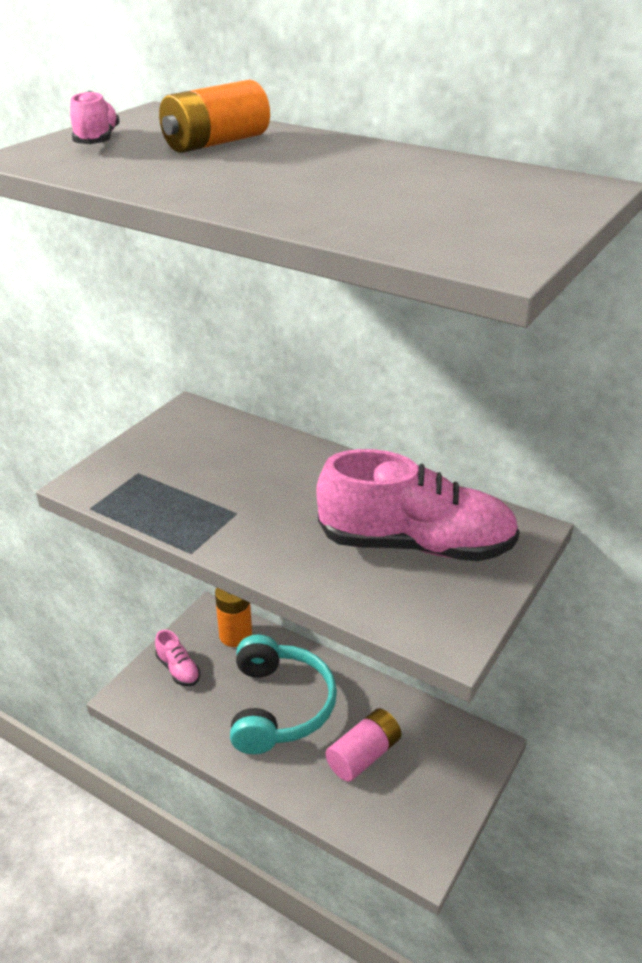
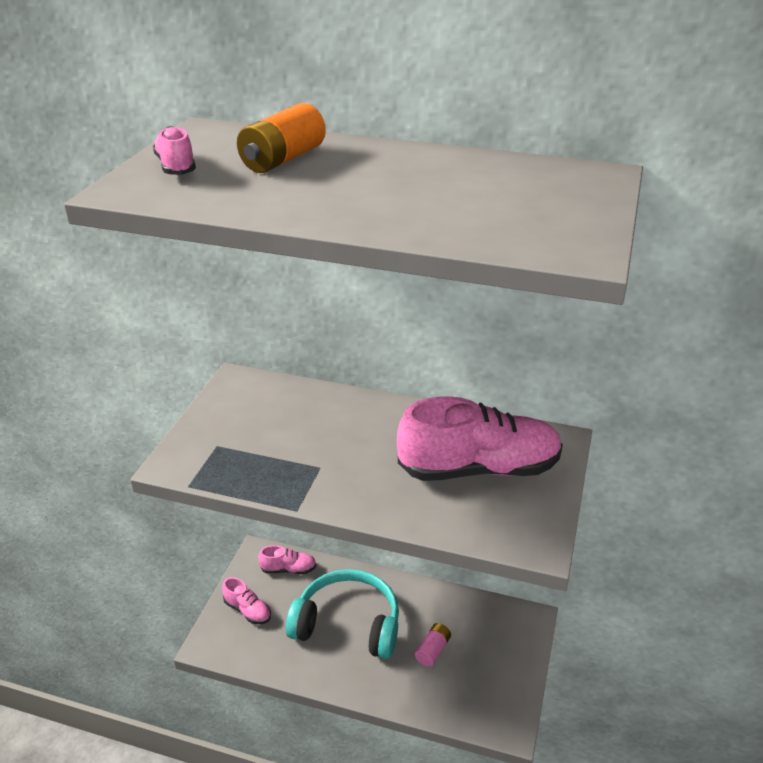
camera: 15 degrees left, 0 degrees up
orange battery [215,588,252,647] -> pink shoe [258,545,316,574]
turquoise headphones [230,635,337,754] -> turquoise headphones turned 60 degrees counterclockwise [286,569,399,659]
pink battery [326,708,401,782] -> pink battery [415,623,451,667], size x0.64

